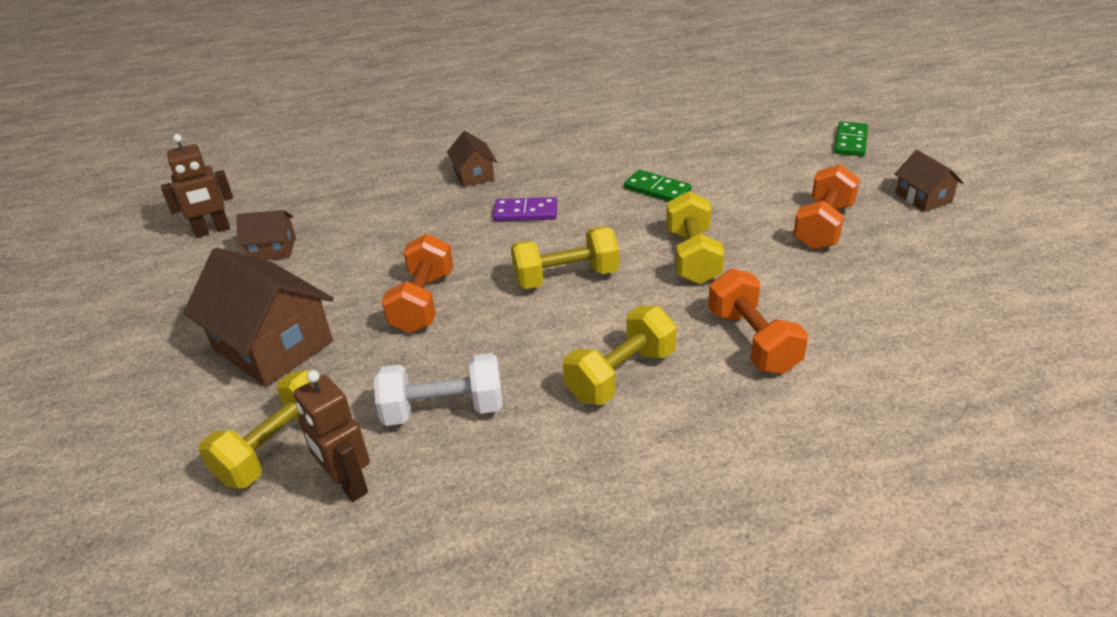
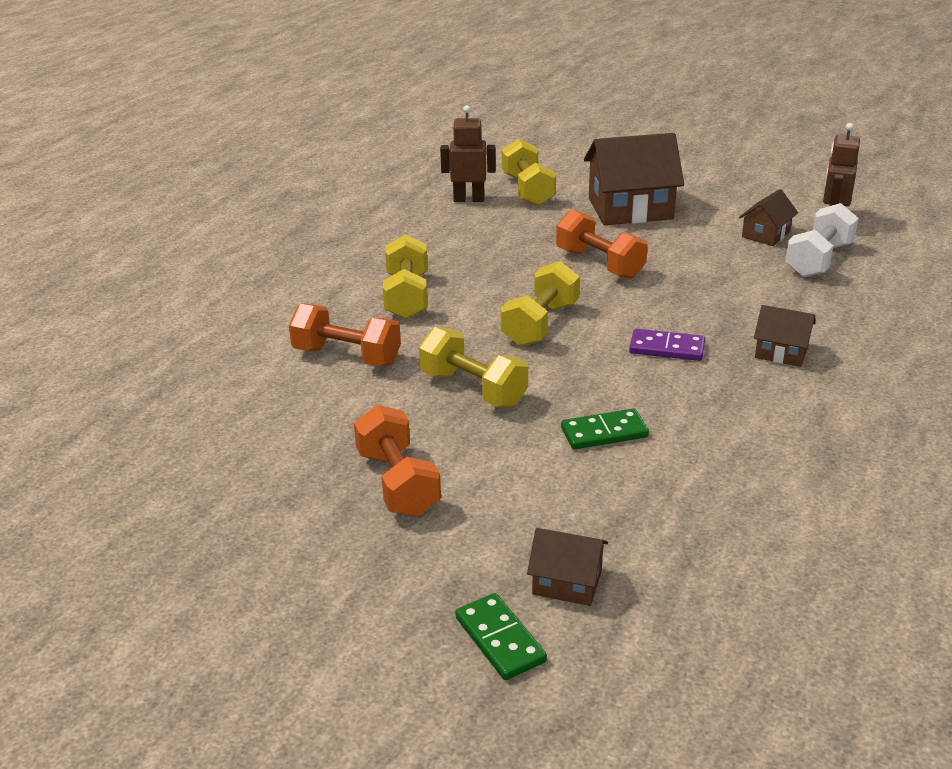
camera: 130 degrees right, 5 degrees down
white dumbbell [374,353,503,426] -> white dumbbell moved to [785,203,858,277]
purple domino [493,197,557,221] -> purple domino turned 60 degrees clockwise [629,329,705,361]
brown house [894,150,963,212] -> brown house moved to [527,528,608,606]

